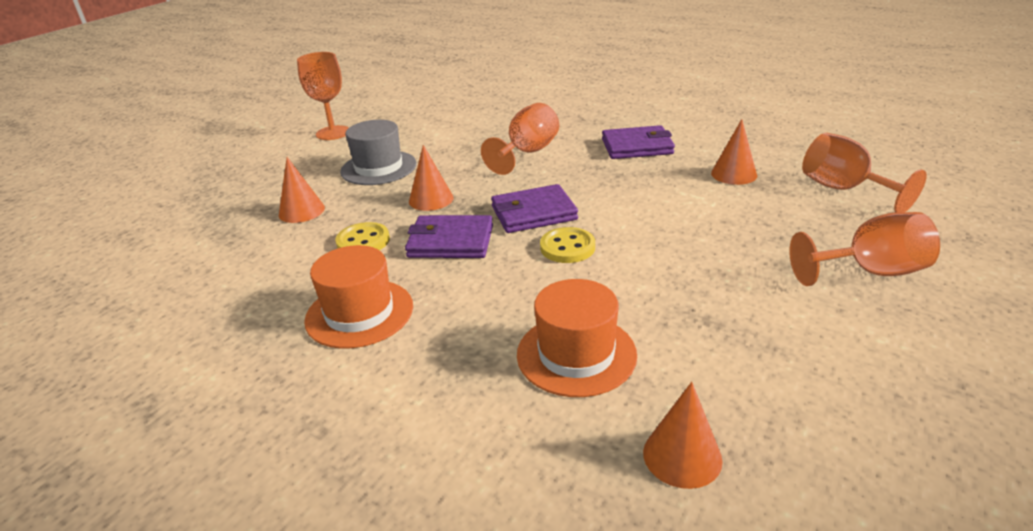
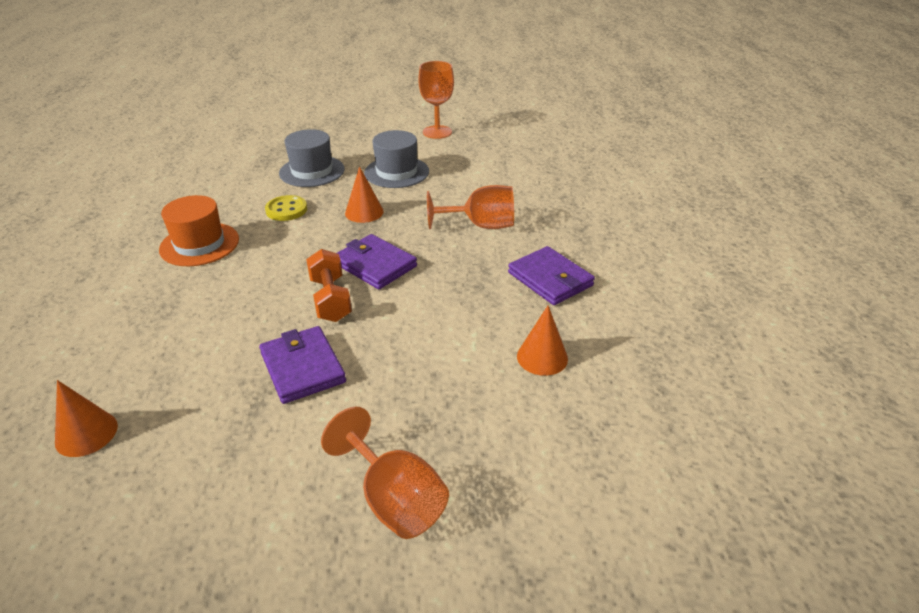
camera: 55 degrees right, 5 degrees up
orange cone [279,157,325,223] -> grey hat [279,129,345,187]
purple wallet [405,215,493,258] -> purple wallet moved to [259,326,346,404]
orange hat [517,279,637,397] -> none
yellow button [540,227,595,263] -> orange dumbbell [306,249,352,322]
orange goblet [802,133,927,212] -> none

